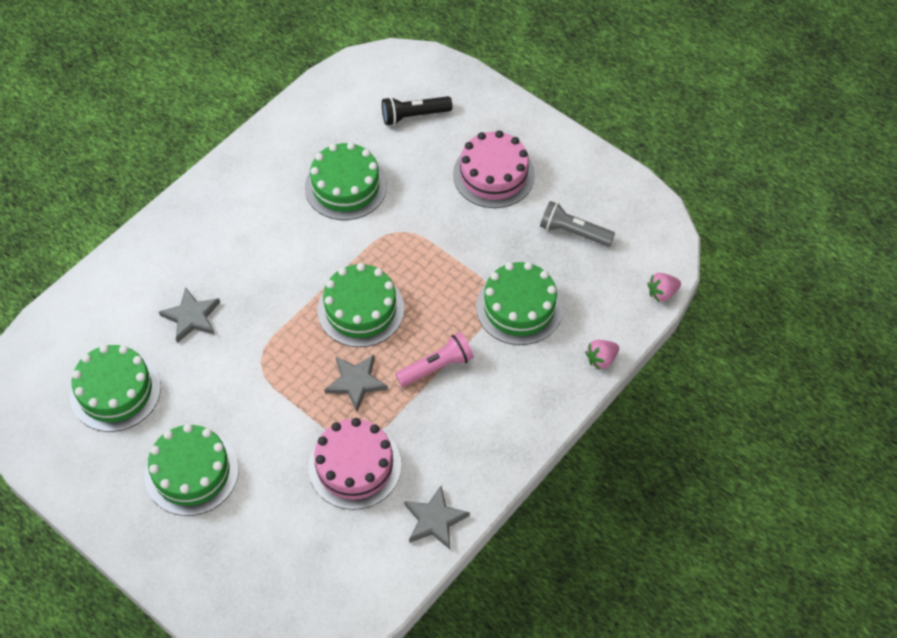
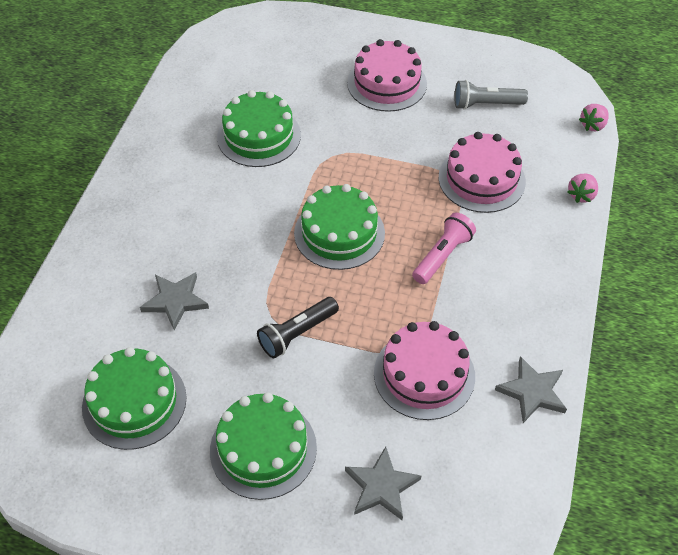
camera: 25 degrees left, 5 degrees down
grey star [324,355,388,411] -> grey star moved to [345,446,421,520]
black flashlight [382,96,453,126] -> black flashlight moved to [257,297,339,358]
green cake [476,262,563,345] -> pink cake [439,132,526,213]

